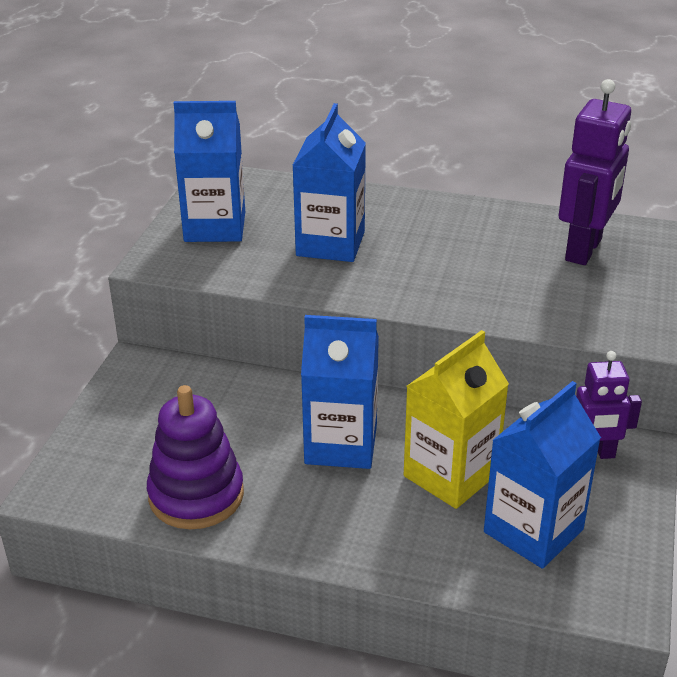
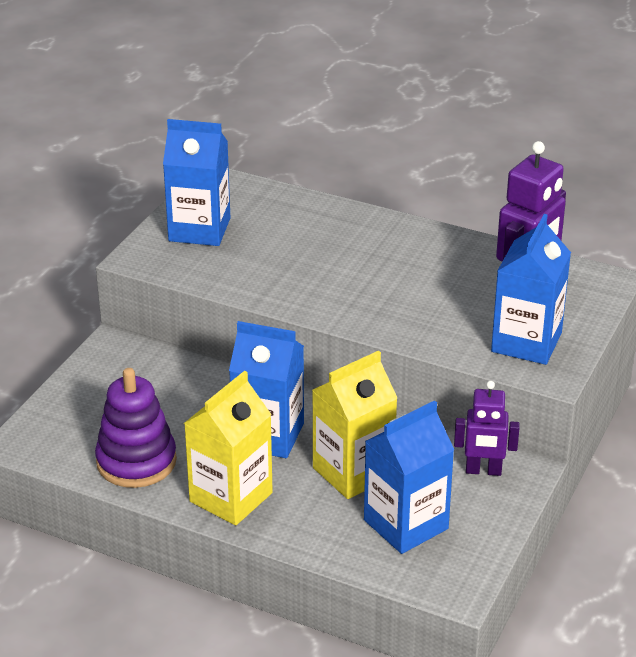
camera: 10 degrees right, 0 degrees up
blue carton [292,103,366,262] -> blue carton moved to [491,214,571,365]
none -> yellow carton [184,371,273,526]

